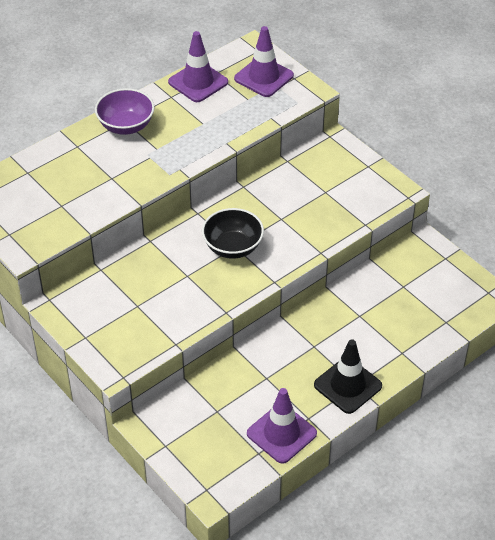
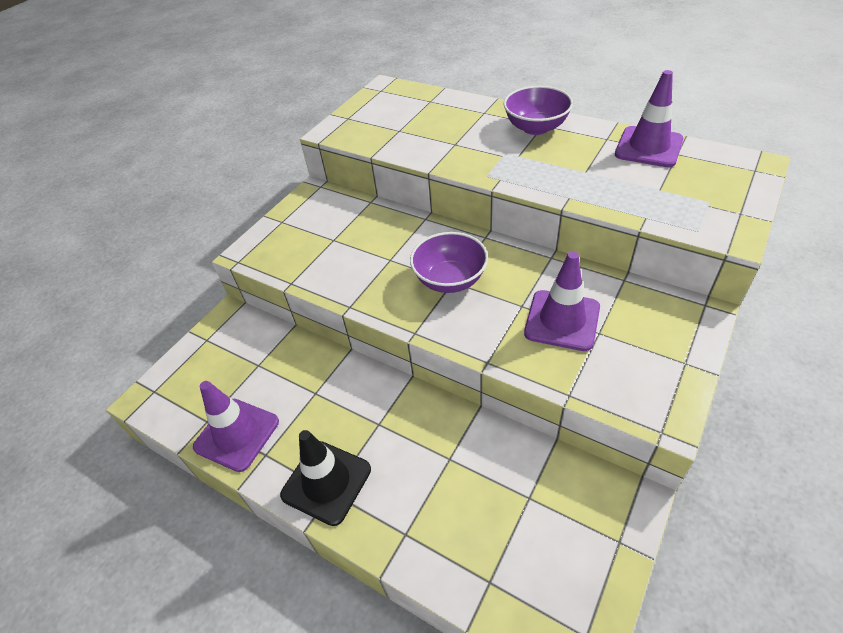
camera: 75 degrees right, 0 degrees up
black bowl [202,208,264,259] -> purple bowl [410,232,488,293]
purple traffic cone [234,26,294,97] -> purple traffic cone moved to [524,251,600,351]

